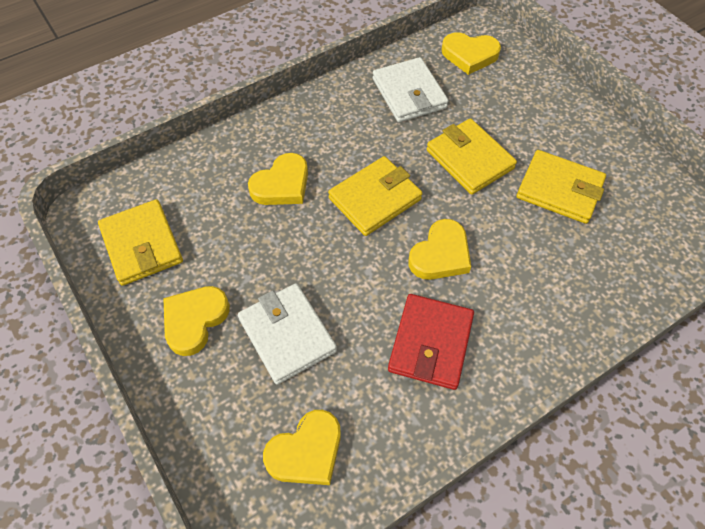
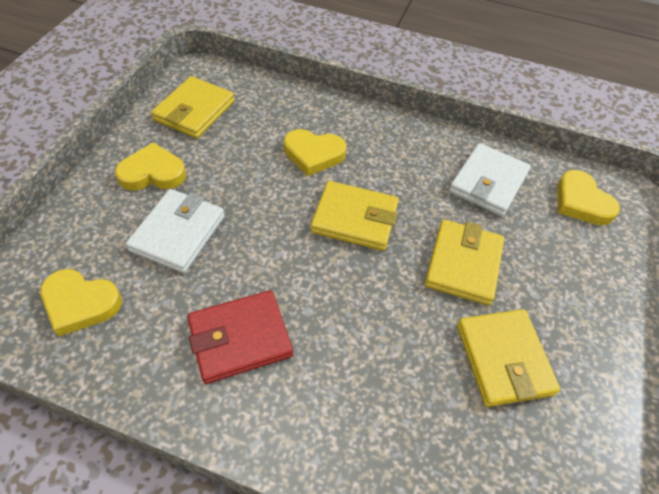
camera: 50 degrees right, 5 degrees down
yellow heart [408,219,471,280] -> none

